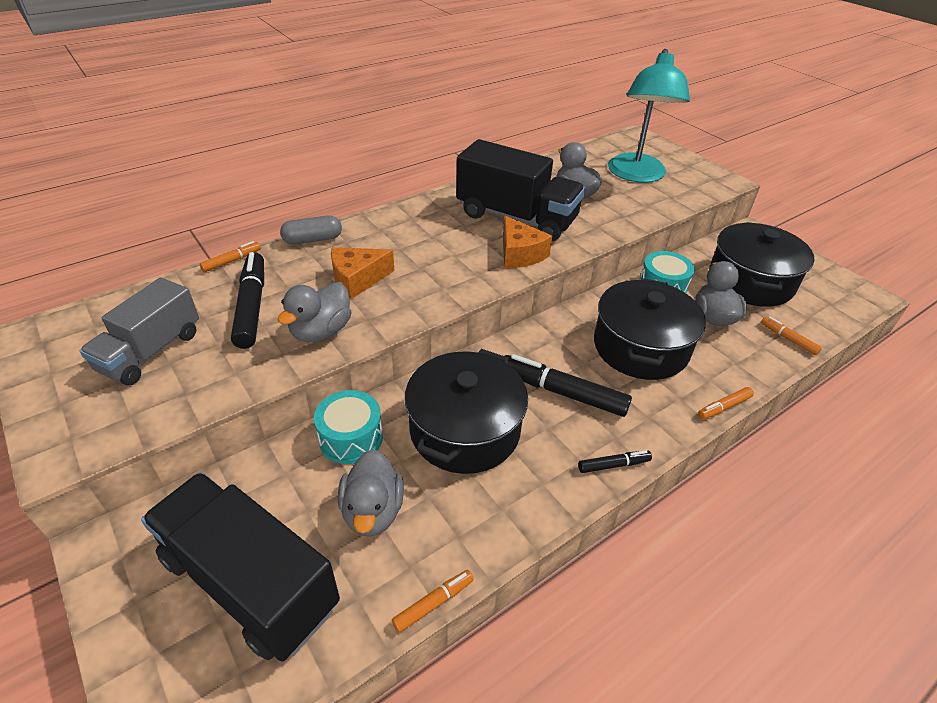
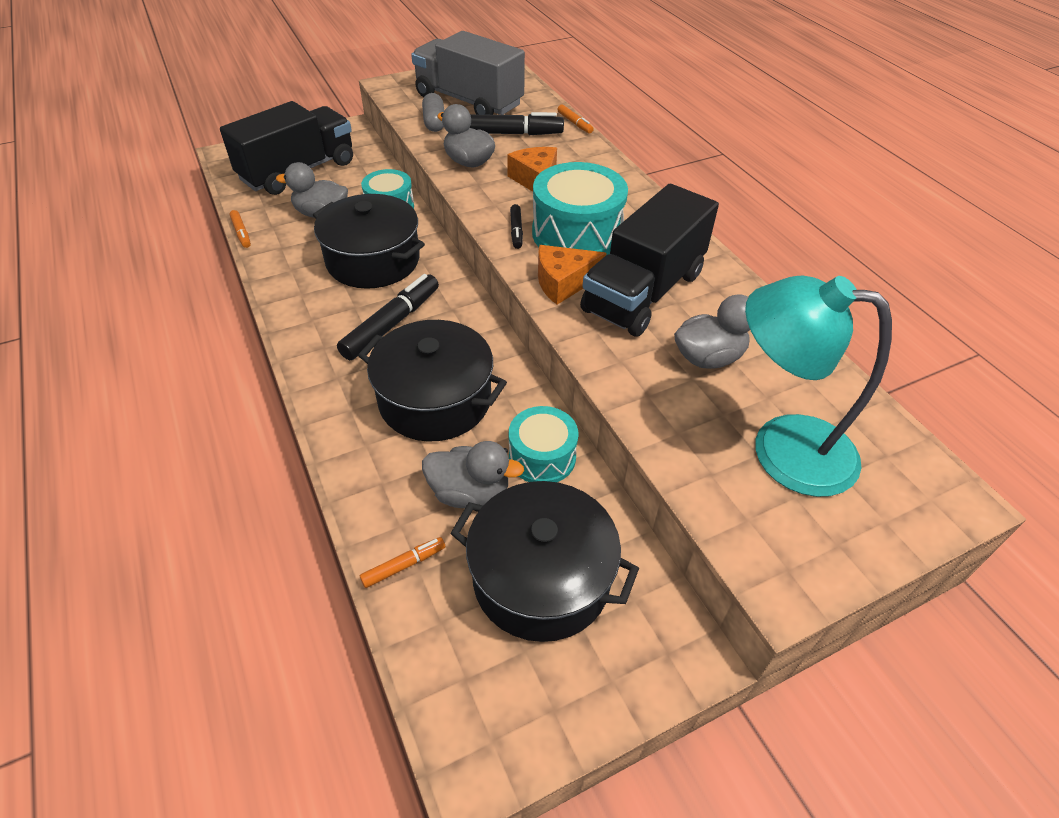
camera: 100 degrees right, 5 degrees up
grey truck [80,278,199,386] -> grey truck [411,31,525,115], size x1.51
grey capsule [280,215,342,244] -> grey capsule moved to [422,93,444,132]
black marker [578,450,652,473] -> black marker moved to [510,204,523,249]
orange marker [698,387,754,419] -> none
none -> turquoise drum [532,162,628,255]

